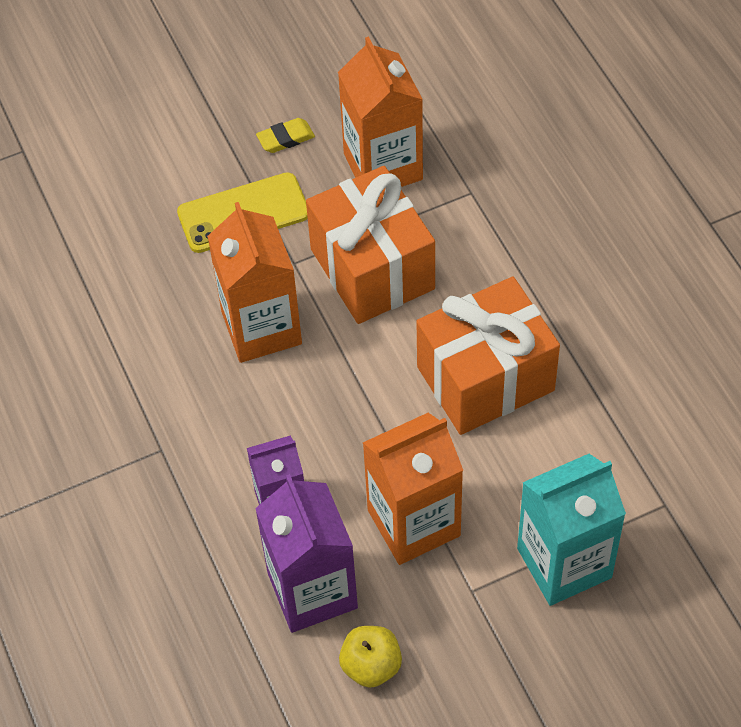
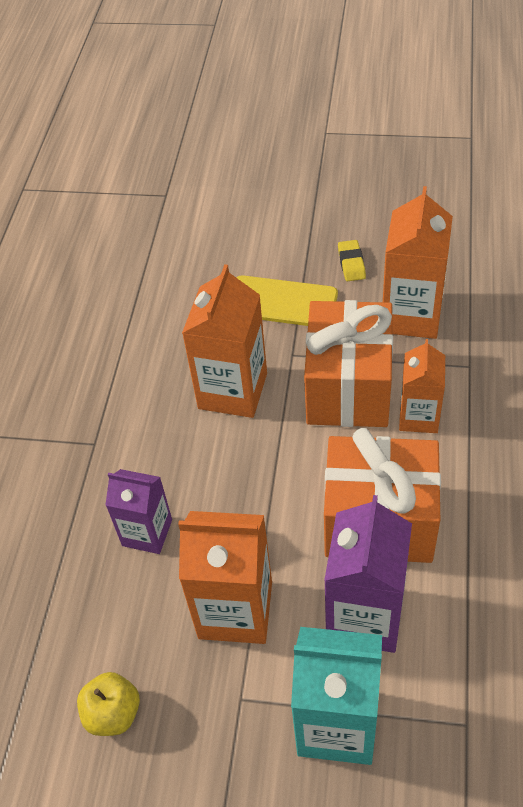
camera: 35 degrees right, 5 degrees down
purple carton [255,474,358,633] -> purple carton moved to [324,495,412,653]
yellow eraser [256,118,315,153] -> yellow eraser turned 75 degrees clockwise [338,240,366,281]
none -> orange carton [399,339,445,433]

